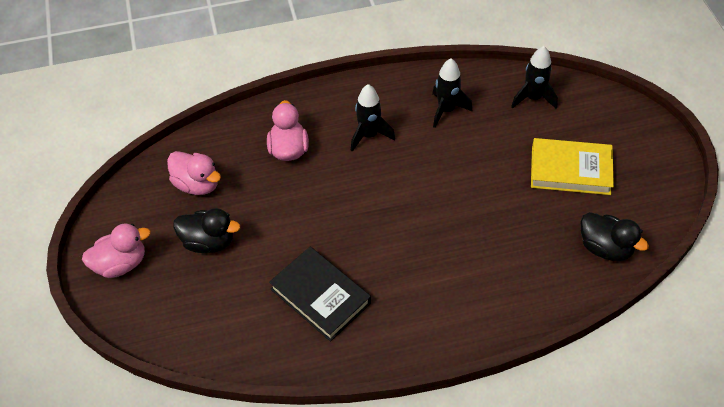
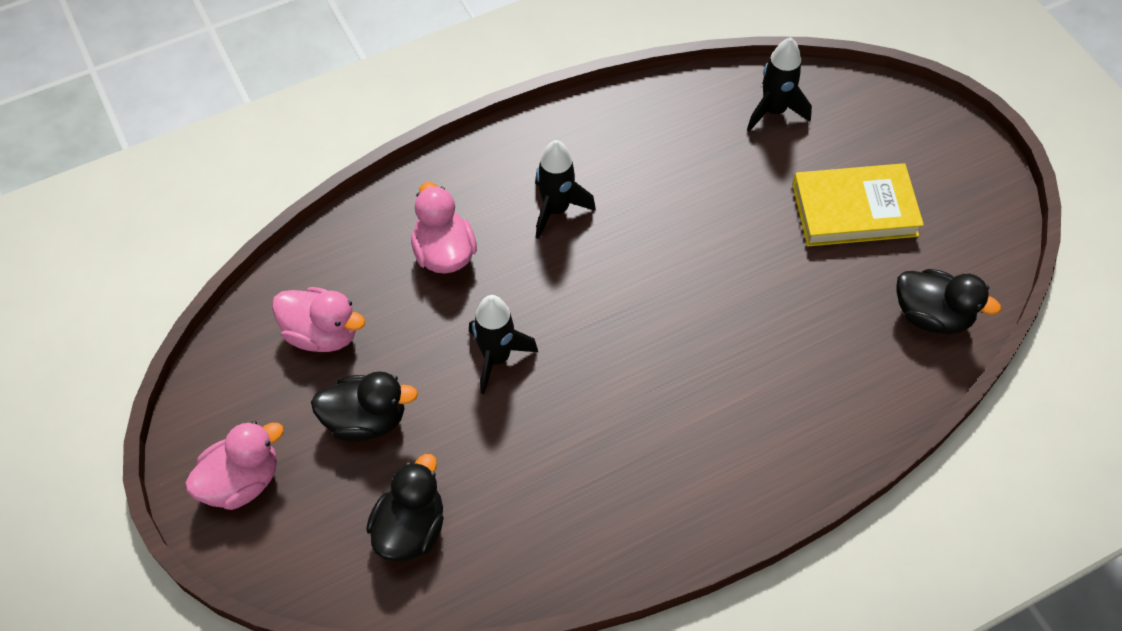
camera: 15 degrees left, 5 degrees up
black book [269,247,371,342] -> none
black rocket [432,58,473,128] -> black rocket moved to [469,295,538,394]
none -> black duck [366,454,444,562]

